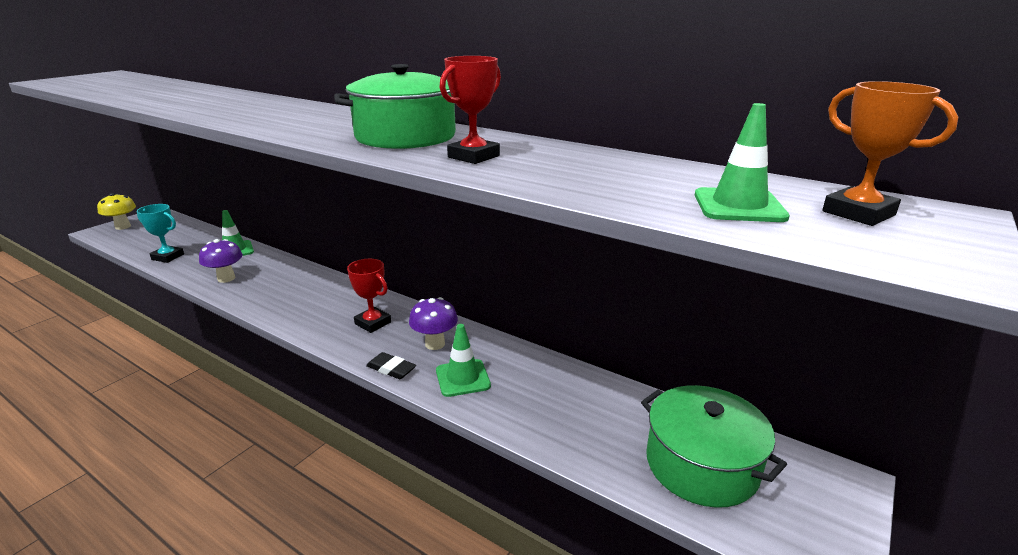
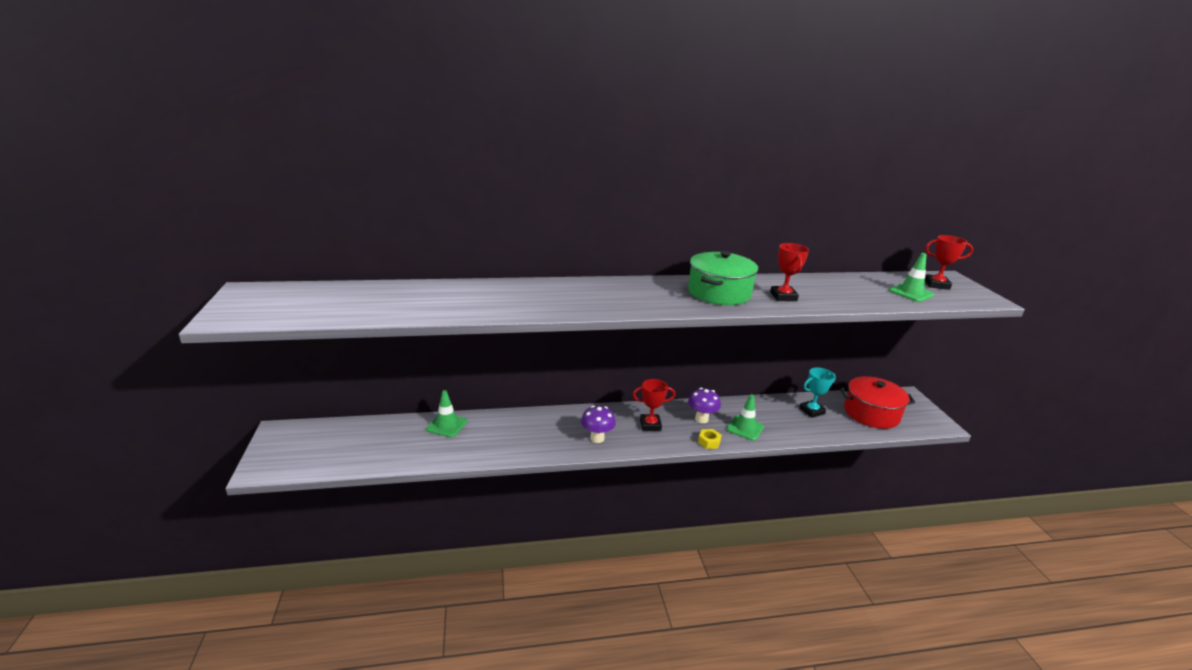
camera: 45 degrees left, 0 degrees up
yellow mushroom [97,193,136,230] -> none
turquoise trophy [137,204,184,263] -> turquoise trophy moved to [799,367,836,418]
purple mushroom [199,239,243,283] -> purple mushroom moved to [581,405,616,443]
black eraser [366,352,416,379] -> yellow nut [698,429,722,449]
green pot [641,385,787,508] -> red pot [840,376,915,429]
orange trophy [822,81,958,226] -> red trophy [925,235,973,290]

